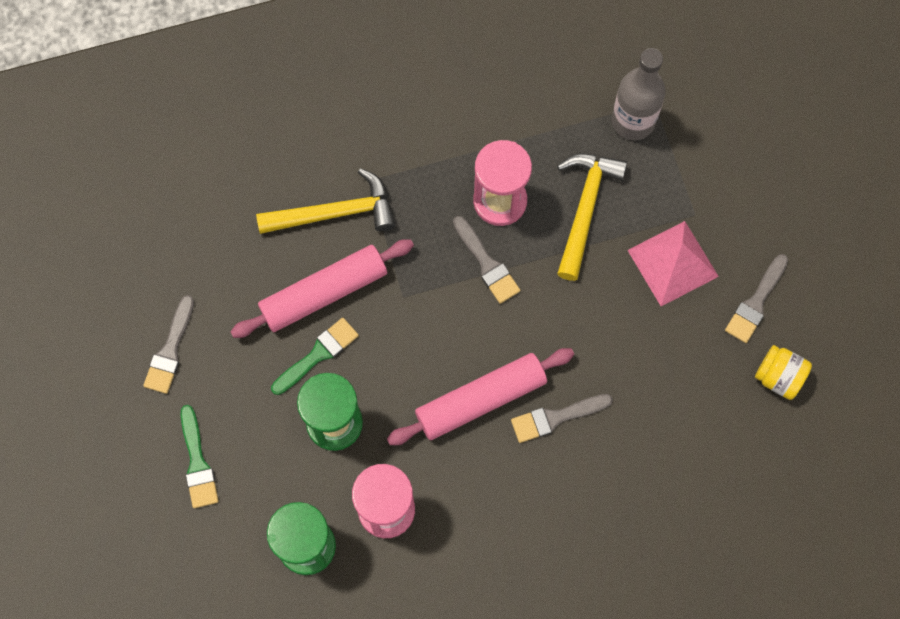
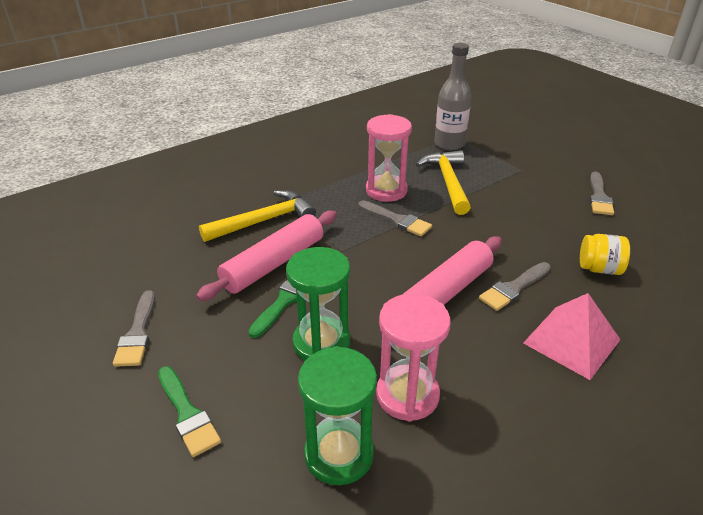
camera: 20 degrees left, 35 degrees down
pink pyramid [628,221,719,306] -> pink pyramid moved to [523,293,621,380]
yellow jar [755,345,812,400] -> yellow jar moved to [580,234,630,275]

